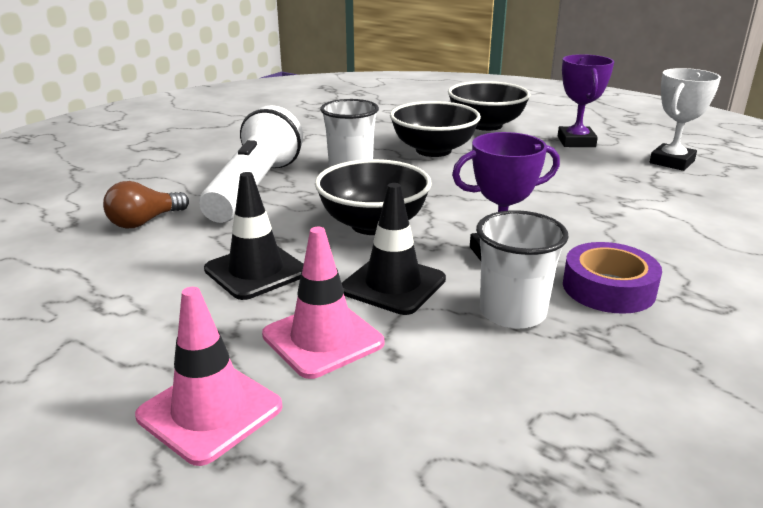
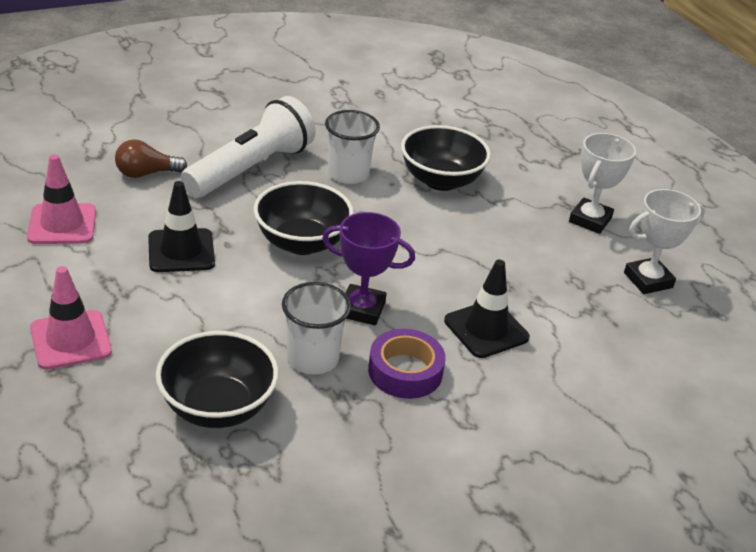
camera: 25 degrees right, 10 degrees up
pink traffic cone [262,227,384,379] -> pink traffic cone moved to [27,154,96,244]
black traffic cone [342,183,446,315] -> black traffic cone moved to [444,260,530,358]
black bowl [448,81,530,131] -> black bowl moved to [156,331,279,428]
purple trophy [558,54,614,147] -> white trophy [569,133,636,234]

